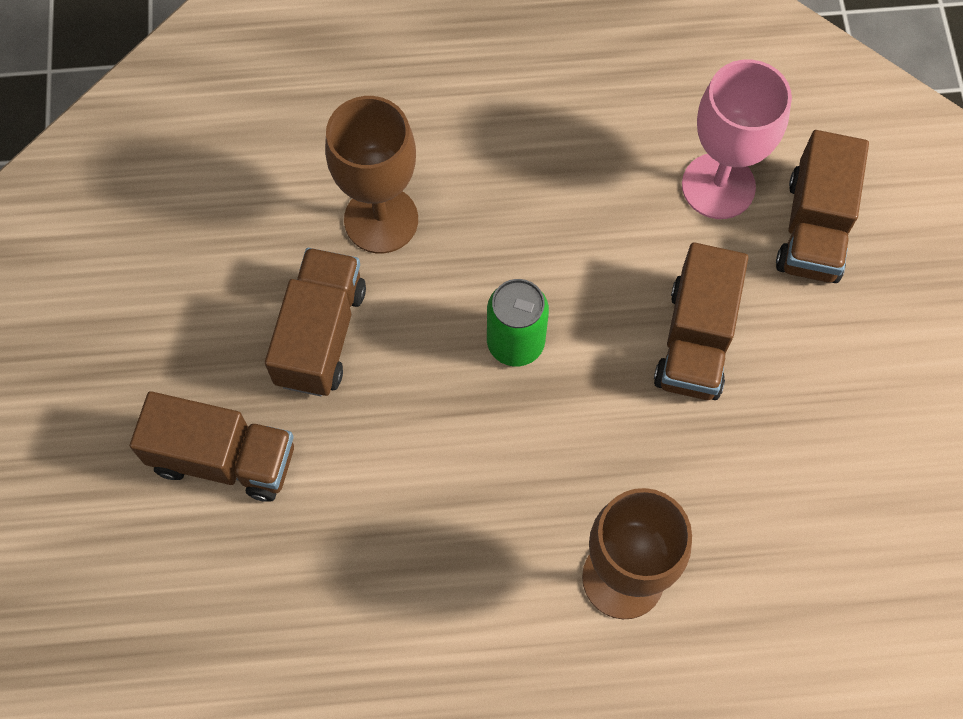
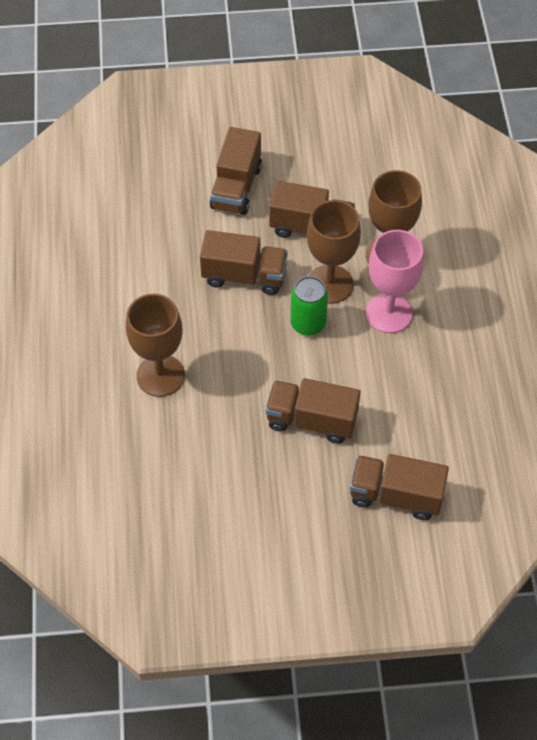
camera: 90 degrees right, 10 degrees down
pink goblet [682,59,792,219] -> pink goblet moved to [366,230,424,333]
none -> brown truck [200,230,288,295]
none -> brown goblet [307,200,361,304]

